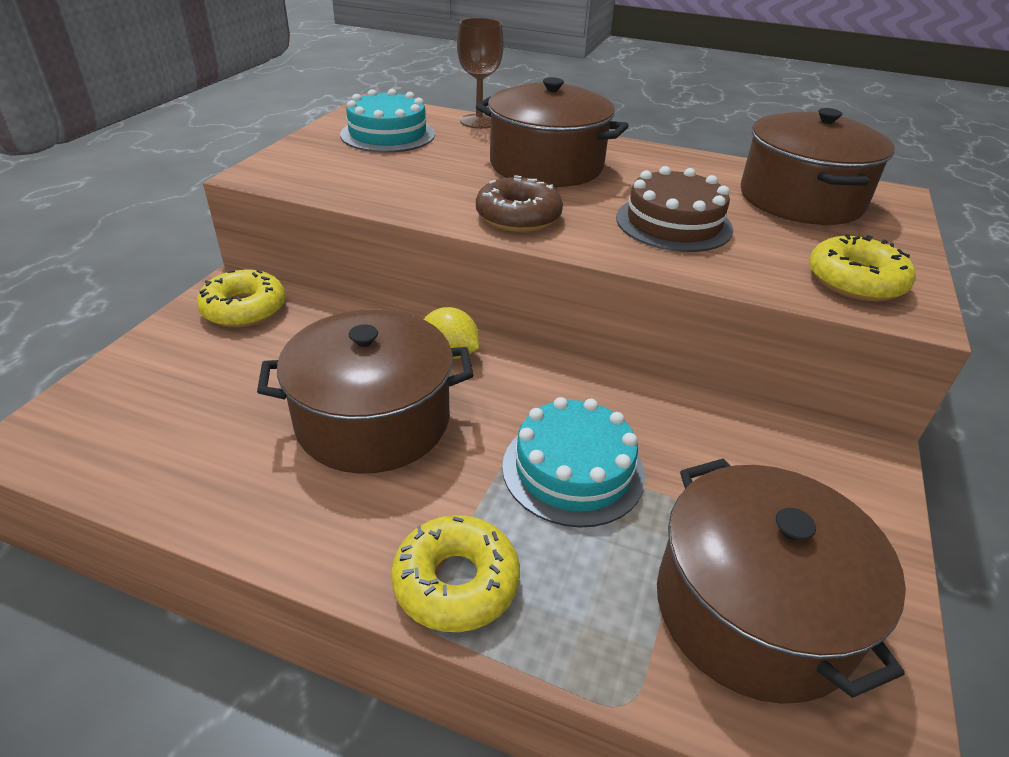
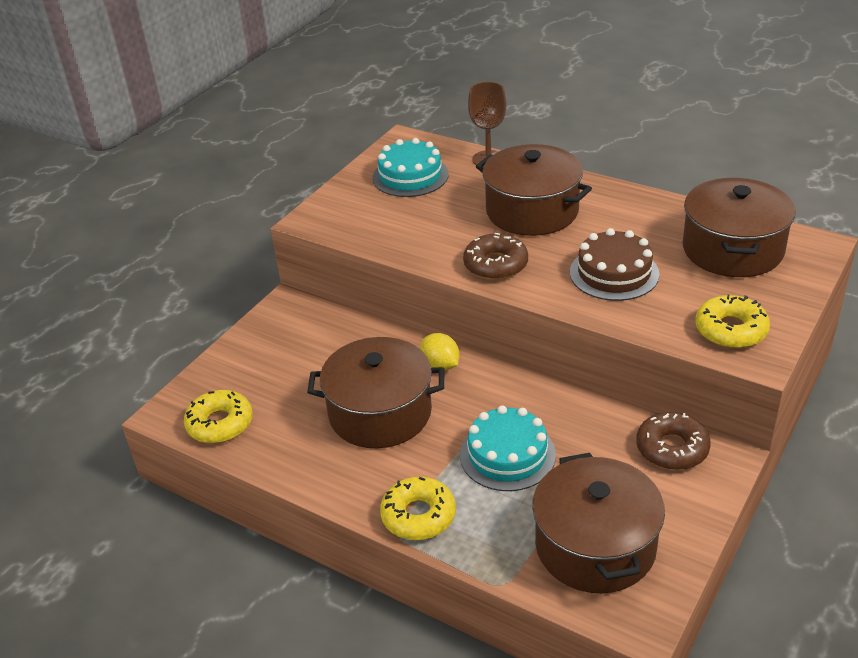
camera: 15 degrees right, 0 degrees up
yellow donut [197,270,285,327] -> yellow donut moved to [184,390,253,443]
none -> brown donut [636,412,711,470]

